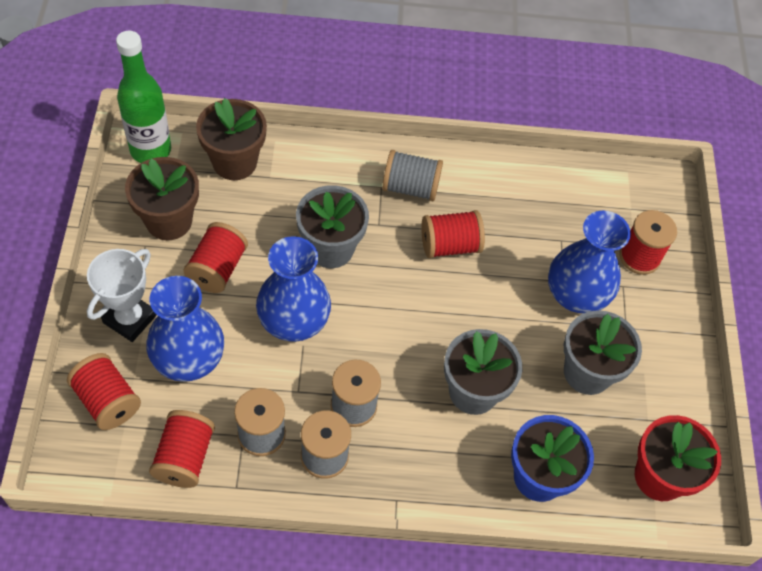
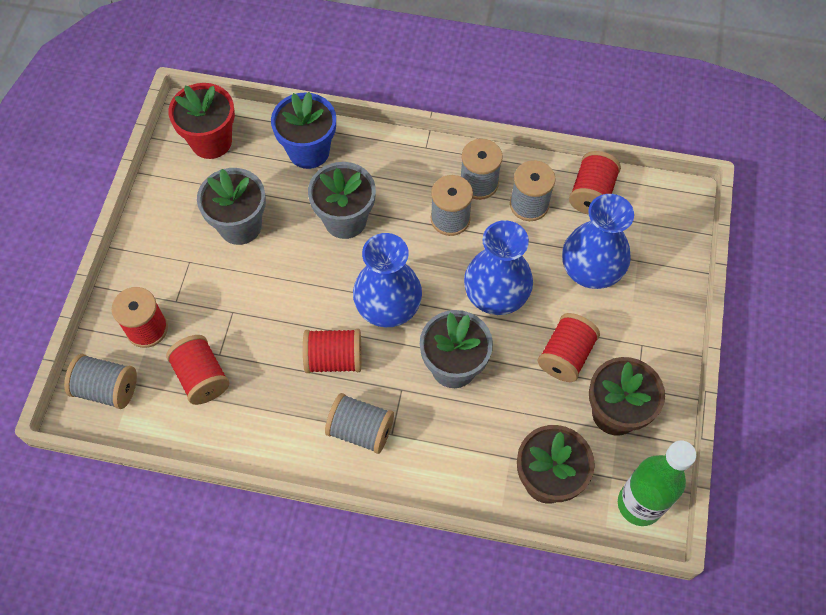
camera: 165 degrees left, 5 degrees up
red spool [67,353,141,430] -> red spool moved to [166,335,230,405]
white trophy [87,249,157,342] -> none
blue vase [548,211,631,313] -> blue vase moved to [353,233,422,327]
none -> grey spool [64,354,137,409]

